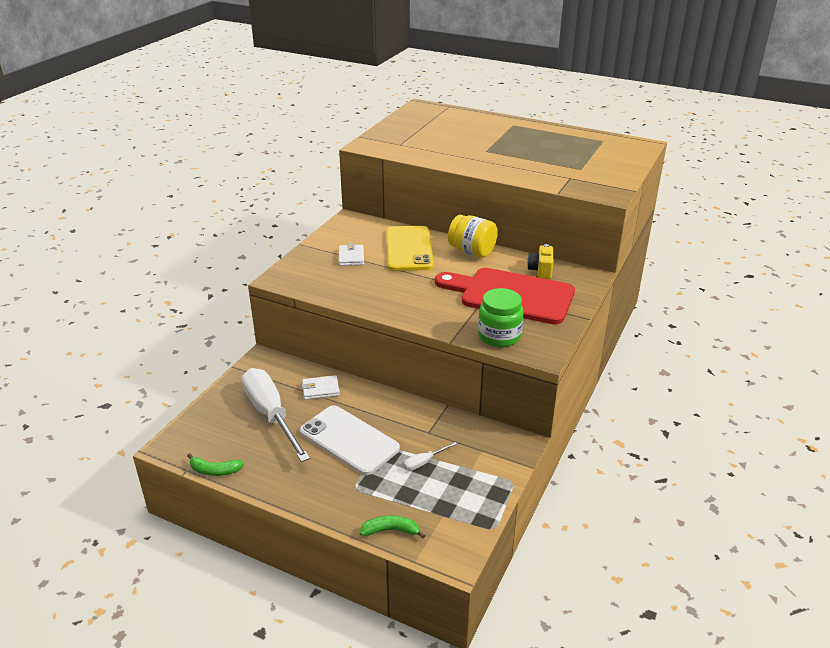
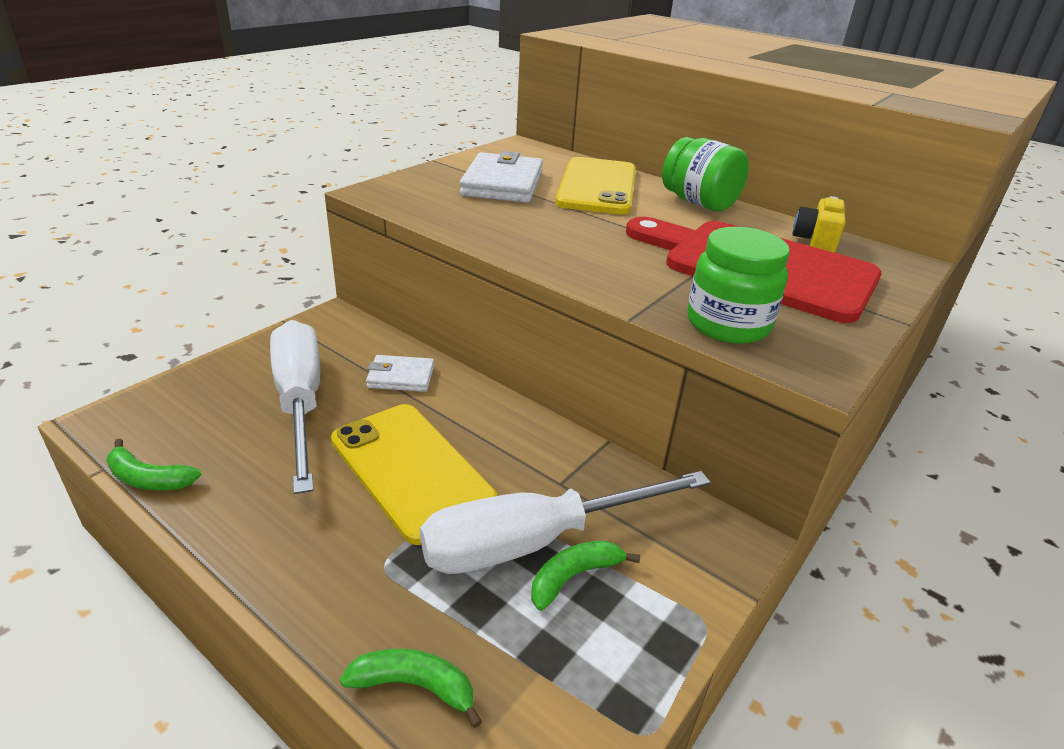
camera: 10 degrees right, 0 degrees up
white phone [300,405,400,475] -> yellow phone [331,404,497,545]
white wallet [339,243,364,266] -> white wallet [460,151,543,203], size x1.73
white screwdriver [404,442,457,471] -> white screwdriver [420,471,711,574], size x2.48
yellow jar [448,215,498,258] -> green jar [662,137,749,212]
none -> green banana [531,541,640,611]

